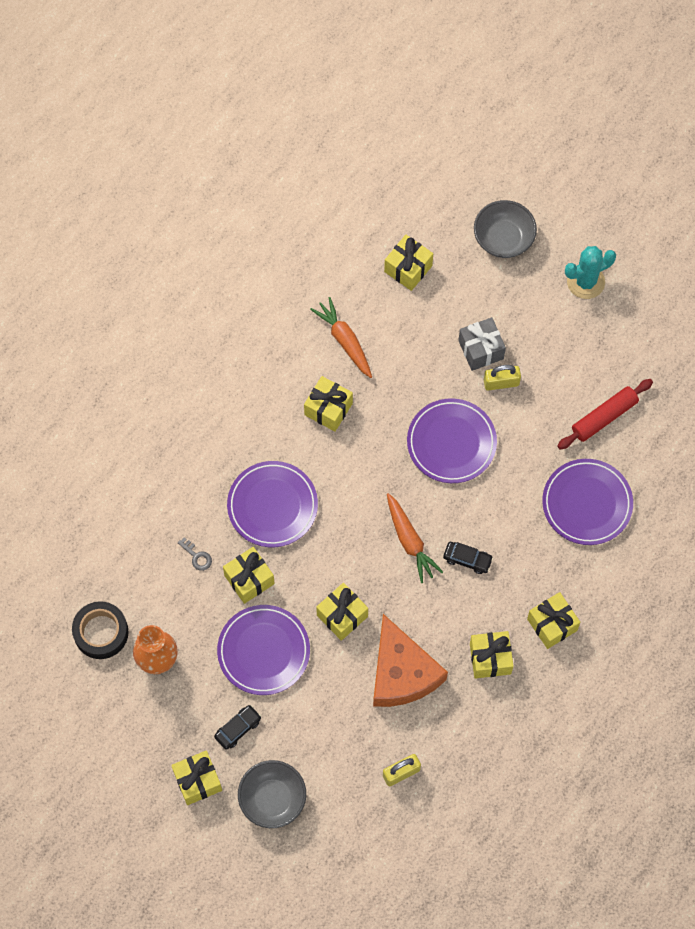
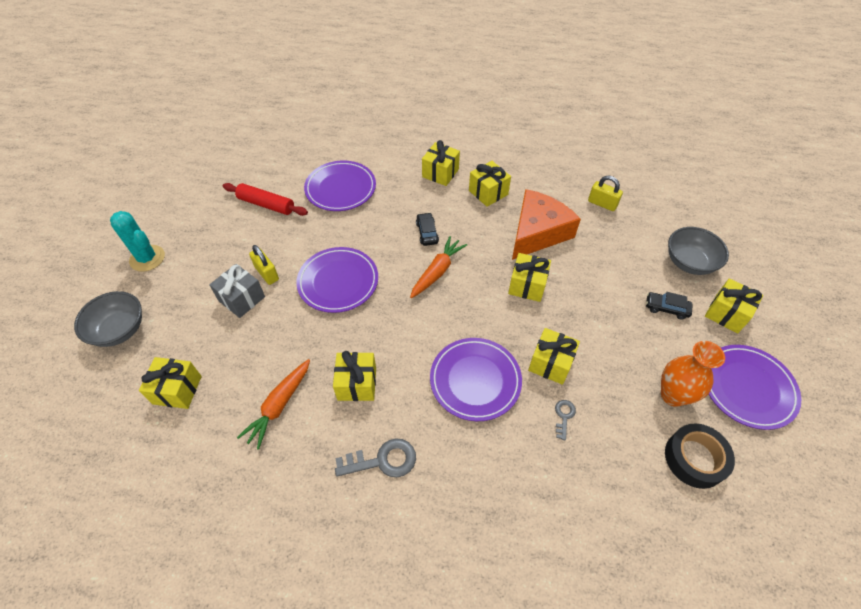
camera: 120 degrees left, 15 degrees down
purple plate [217,605,310,695] -> purple plate moved to [709,345,801,430]
none -> grey key [335,439,416,477]

